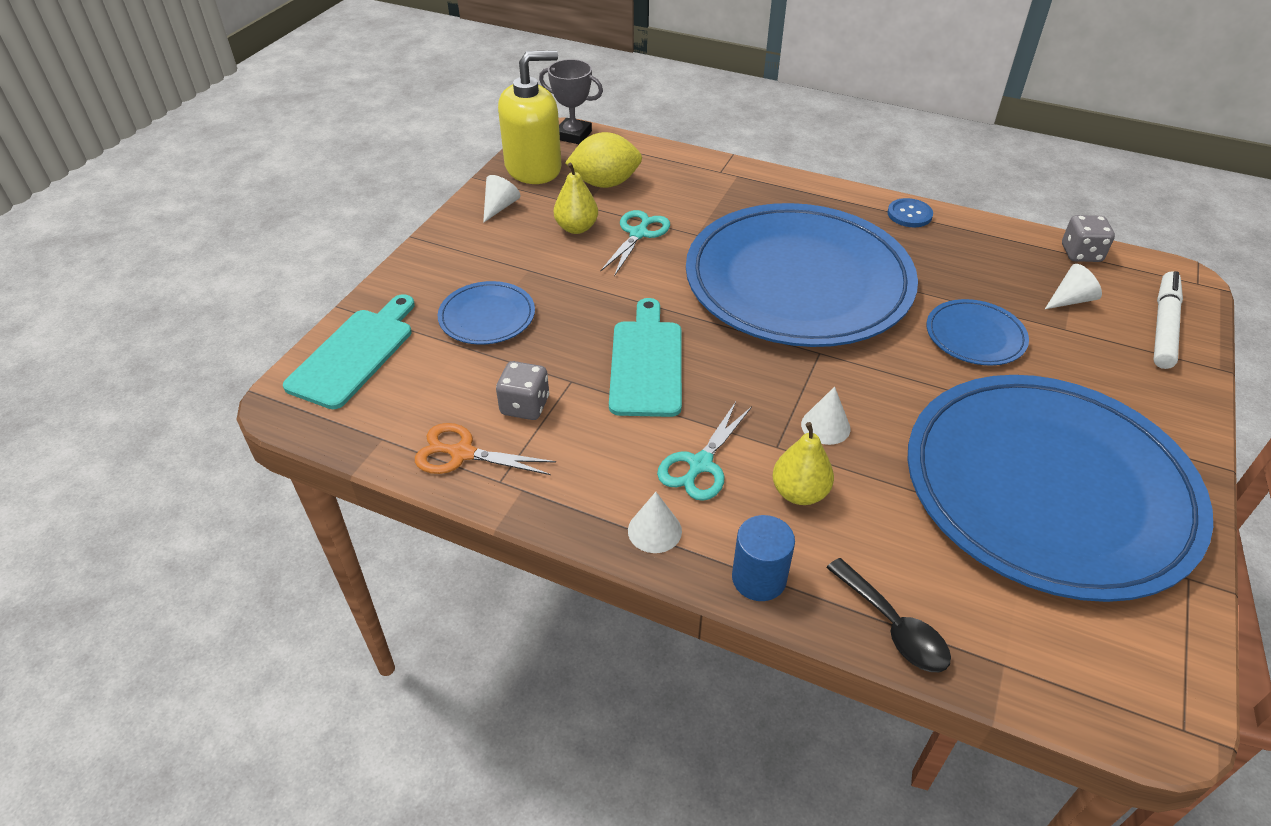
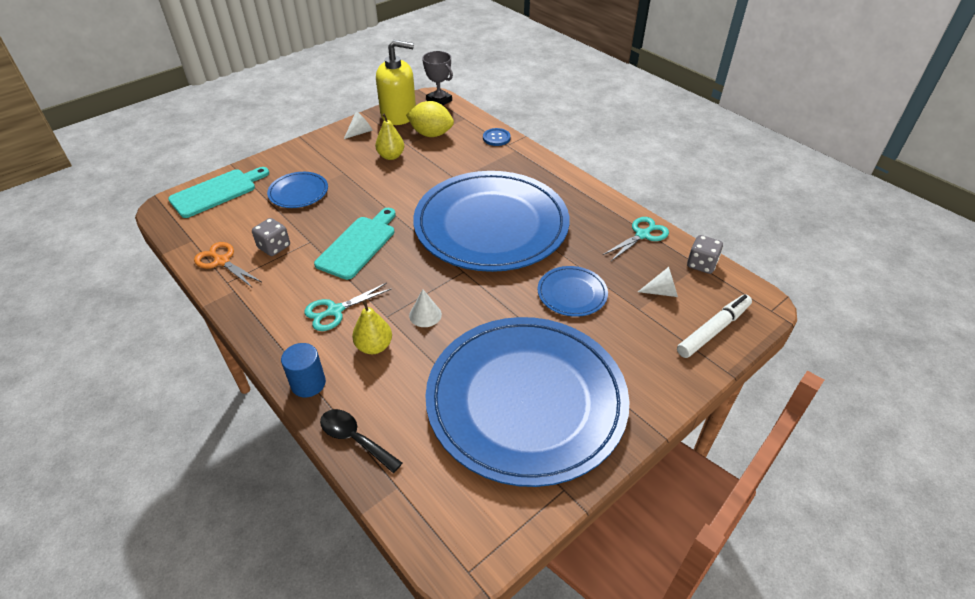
camera: 25 degrees right, 0 degrees up
turquoise scissors [600,210,670,276] -> turquoise scissors moved to [603,217,669,261]
white cone [628,492,682,553] -> none
black spoon [826,558,951,672] -> black spoon turned 135 degrees clockwise [320,409,402,473]
blue button [887,198,933,227] -> blue button moved to [483,128,511,146]

